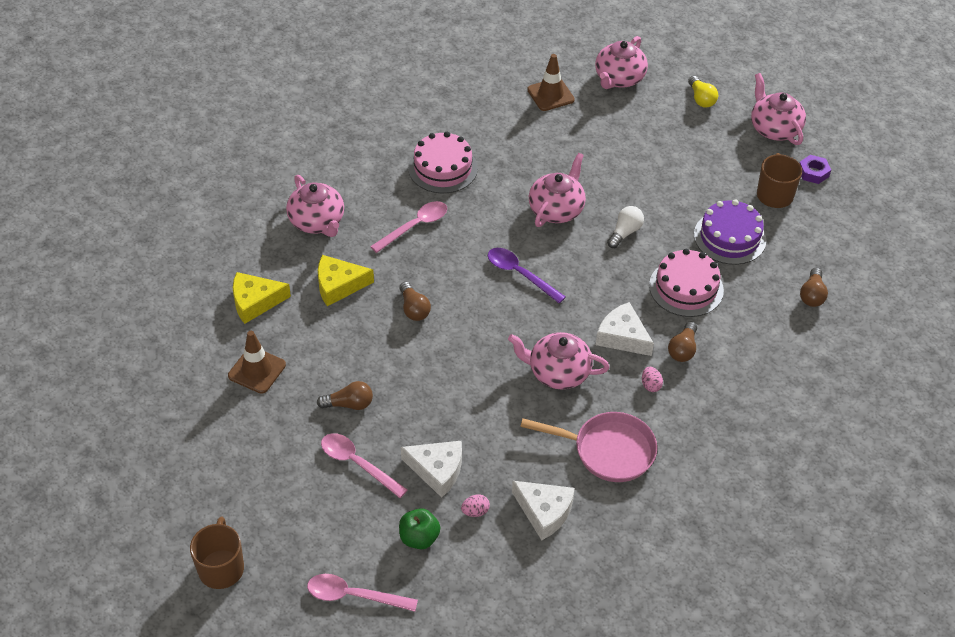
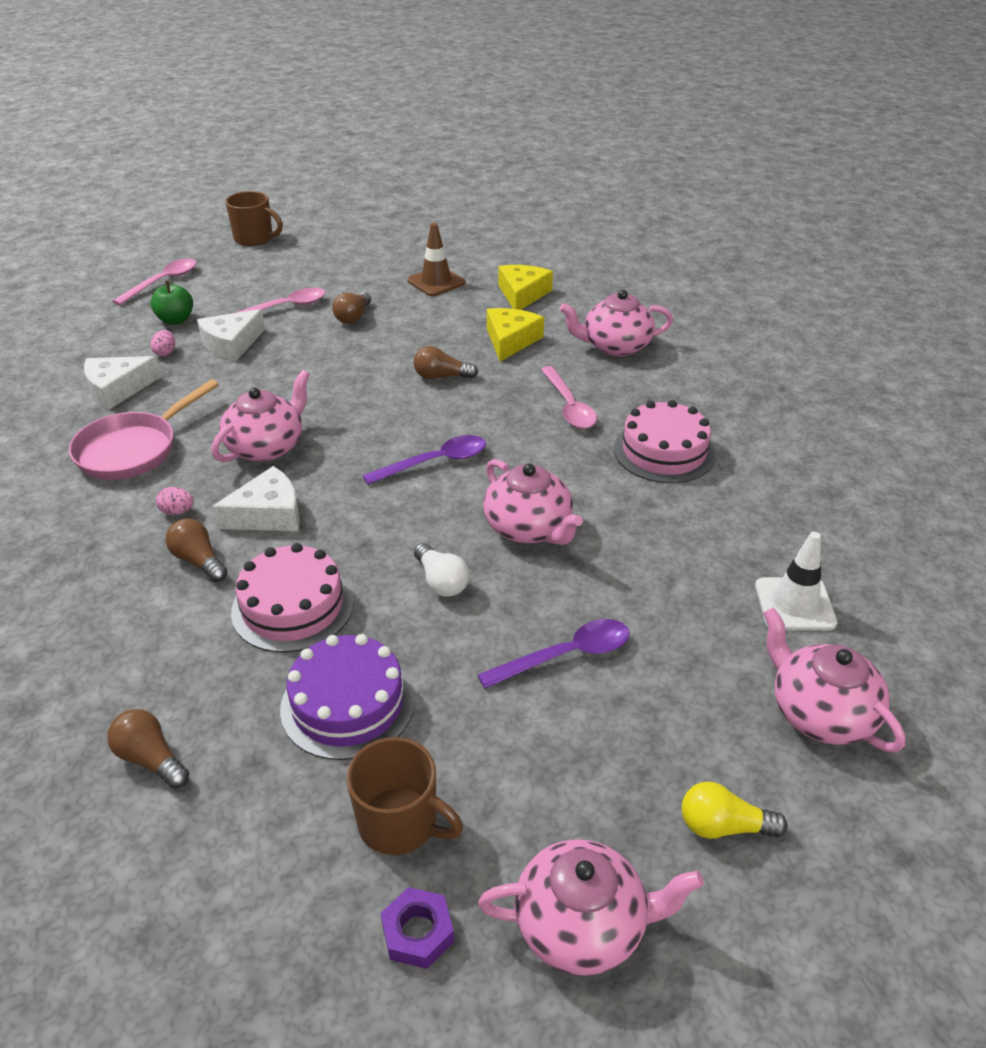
camera: 115 degrees right, 10 degrees down
brown traffic cone [527,54,575,111] -> white traffic cone [755,532,837,630]
none -> purple spoon [477,619,630,689]

